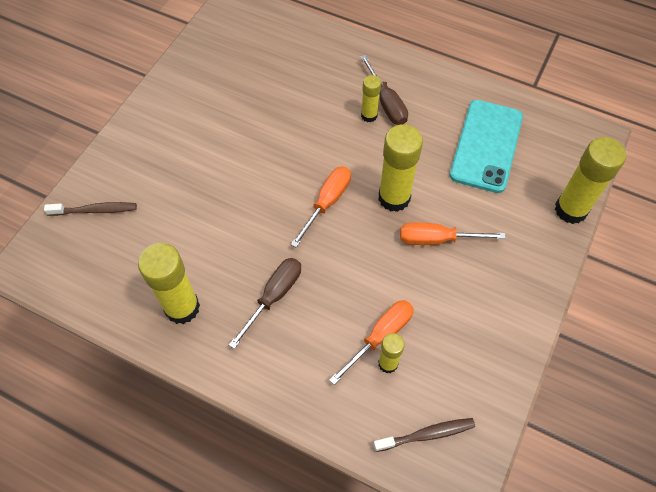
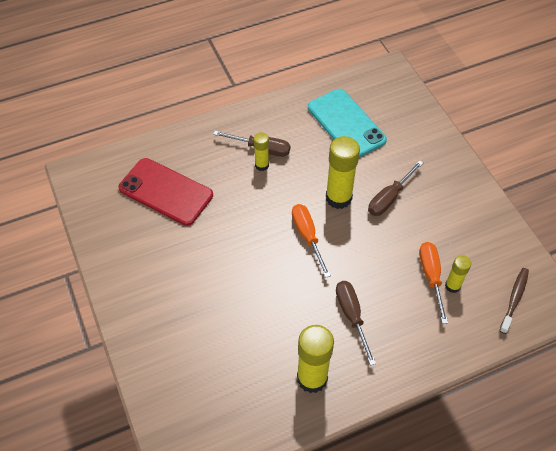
camera: 50 degrees left, 5 degrees down
brown toothbrush [44,202,137,216] -> none
orange screwdriver [400,222,506,245] -> brown screwdriver [368,160,423,216]
yellow glue stick [555,137,626,224] -> none
none -> red phone [118,158,213,226]

